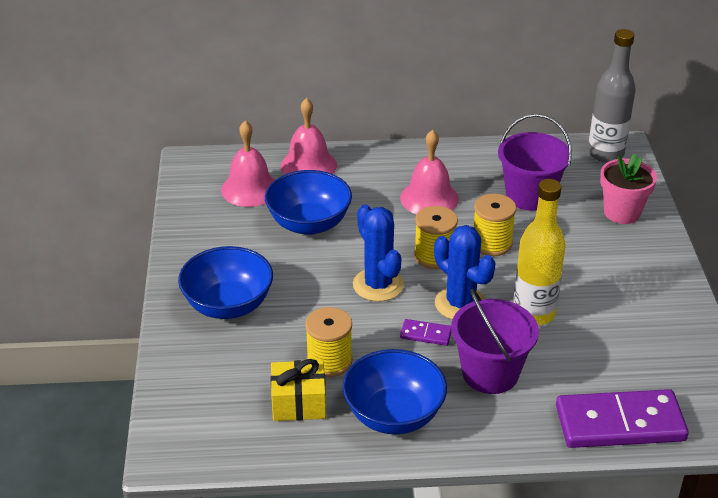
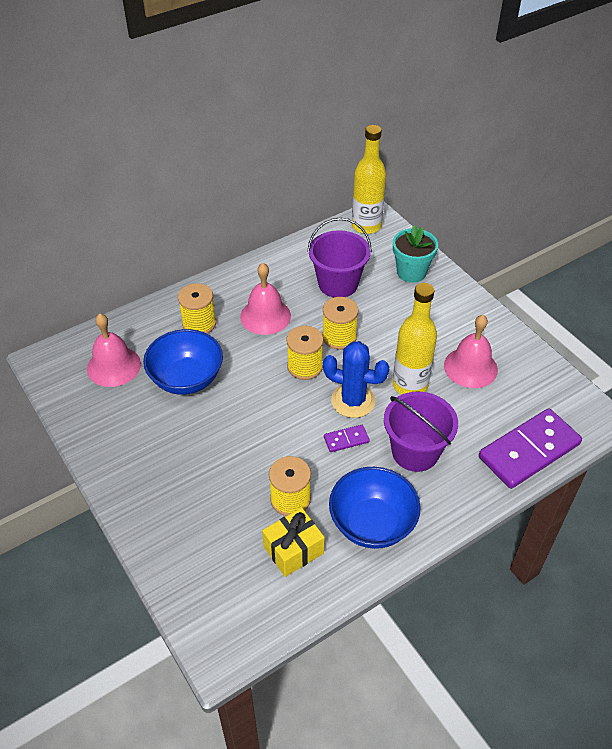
camera: 30 degrees left, 10 degrees up
blue bowl [178,246,273,319] -> none
pink bell [281,98,337,175] -> pink bell moved to [444,315,498,388]
blue cactus [353,204,404,302] -> none
grey bottle [588,29,636,162] -> yellow bottle [352,125,386,234]
pink flower pot [600,153,657,224] -> turquoise flower pot [393,225,438,283]
none -> yellow spool [178,283,216,334]

